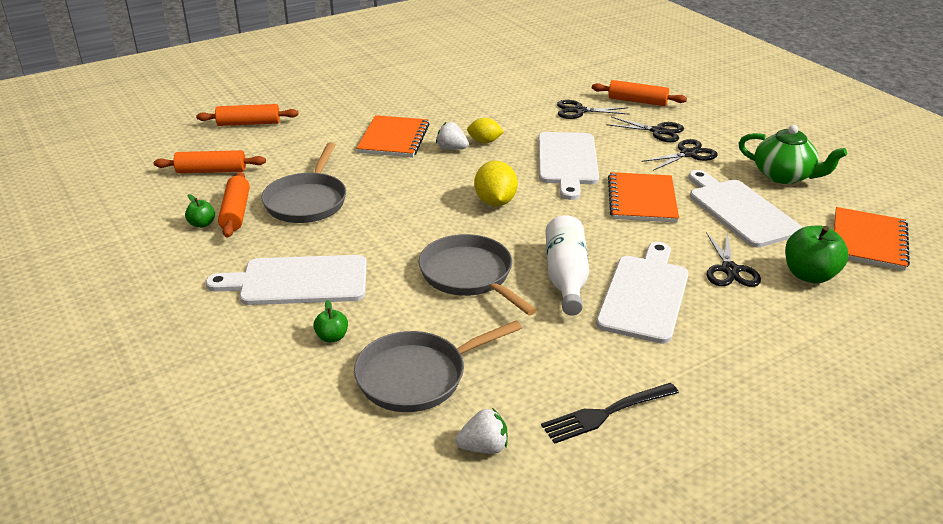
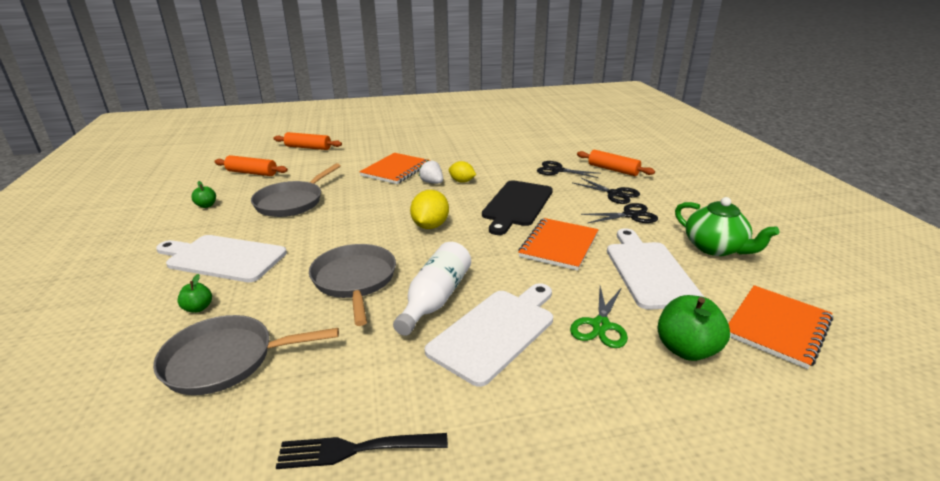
camera: 20 degrees right, 5 degrees down
orange rolling pin [218,172,250,237] -> none
white strawberry [455,408,508,454] -> none
white cutting board [538,132,599,200] -> black cutting board [482,180,553,235]
black scissors [706,231,761,287] -> green scissors [570,286,628,348]

